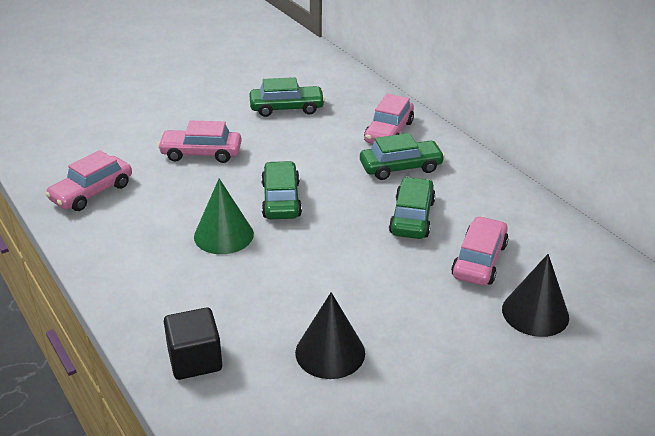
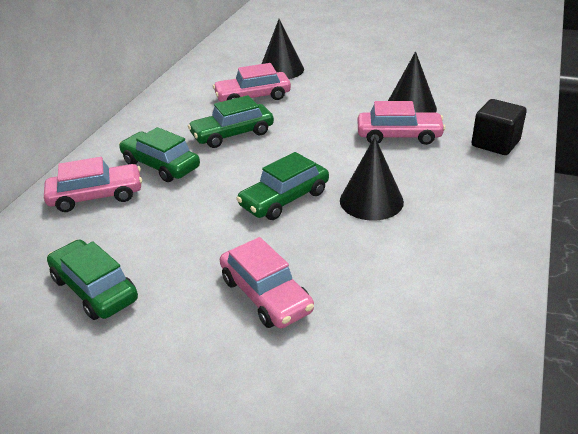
camera: 125 degrees left, 0 degrees up
pink car [45,150,132,211] -> pink car moved to [358,101,446,145]
green cone [194,178,254,254] -> black cone [340,137,404,221]

